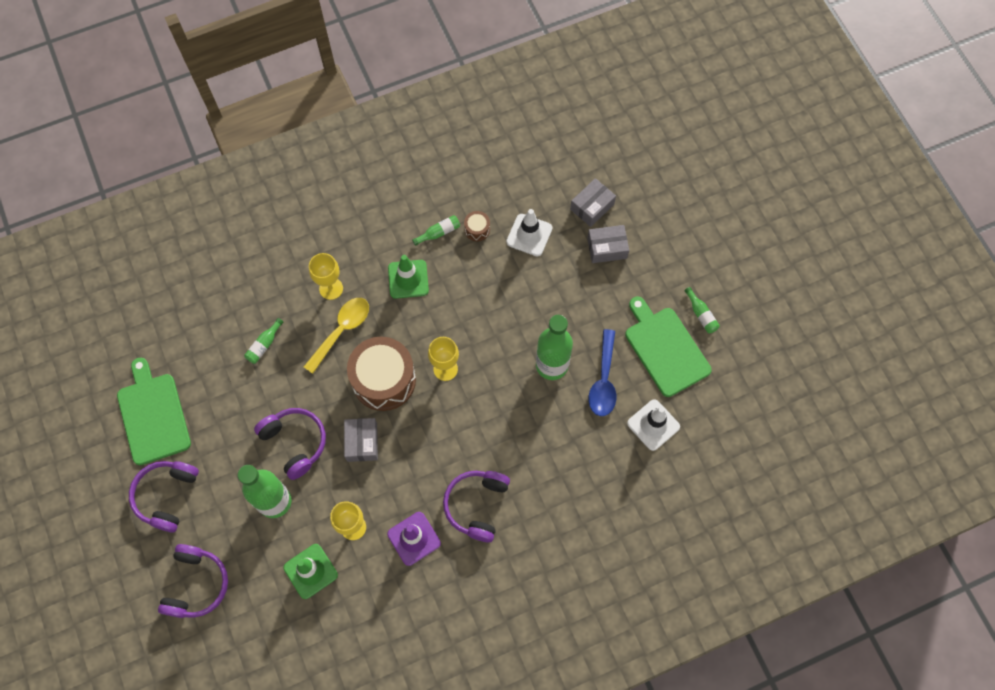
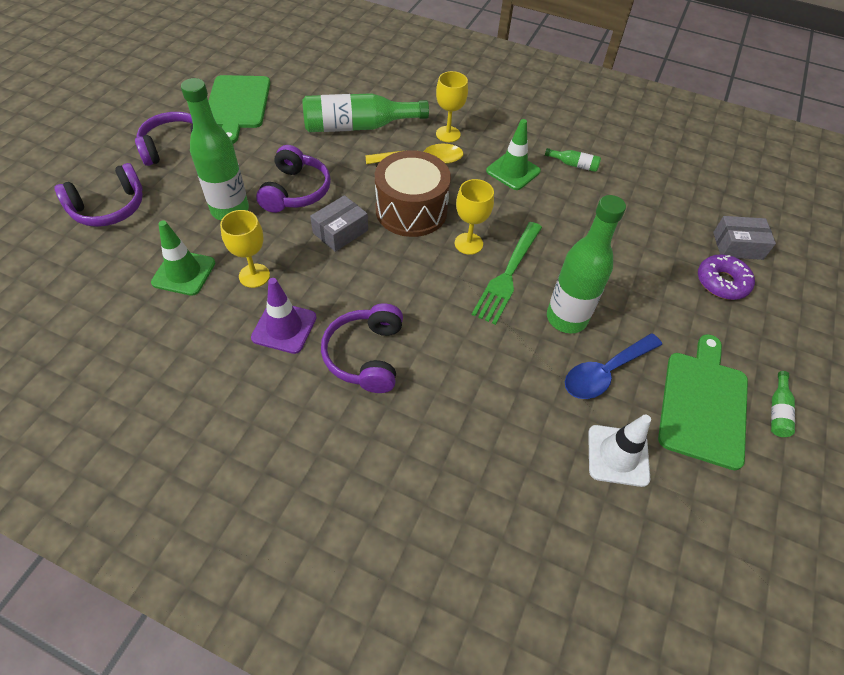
camera: 45 degrees right, 15 degrees down
green cutting board [117,358,191,465] -> green cutting board turned 150 degrees clockwise [208,75,270,144]
green bottle [244,318,283,364] -> green bottle [302,93,429,132], size x2.33
purple headphones [443,471,510,542] -> purple headphones turned 60 degrees counterclockwise [321,303,403,393]
brown drum [464,211,490,241] -> none
white traffic cone [506,209,553,256] -> none
grey box [587,225,629,263] -> purple donut [698,254,755,300]
none -> green fork [472,222,542,325]

